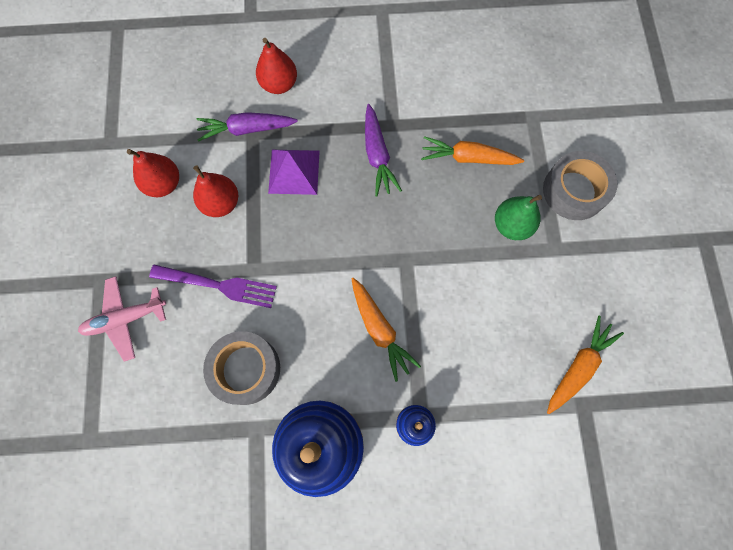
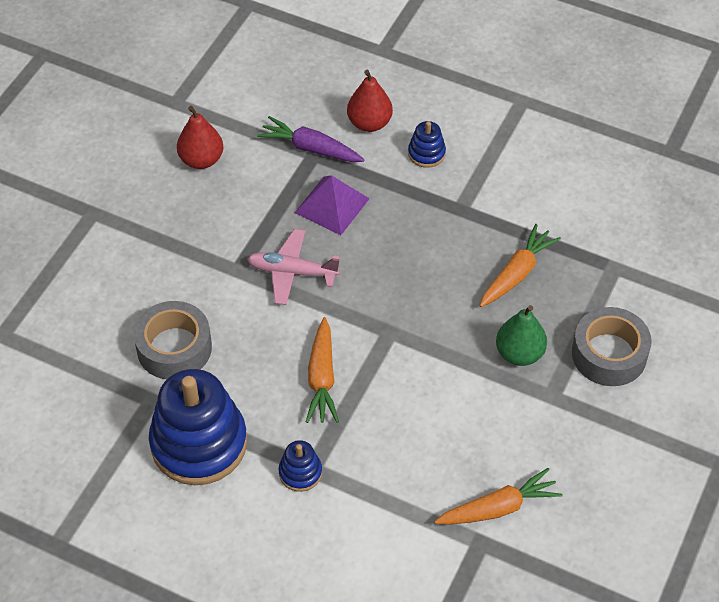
camera: 30 degrees right, 20 degrees down
pink plane [78,276,166,362] -> pink plane moved to [247,229,340,305]
purple fork [149,265,277,308] -> none
red pear [193,165,238,217] -> none
purple carrot [365,104,402,197] -> none
orange carrot [421,136,524,165] -> orange carrot turned 90 degrees clockwise [480,224,561,307]
none -> blue stacking toy [408,121,446,168]

